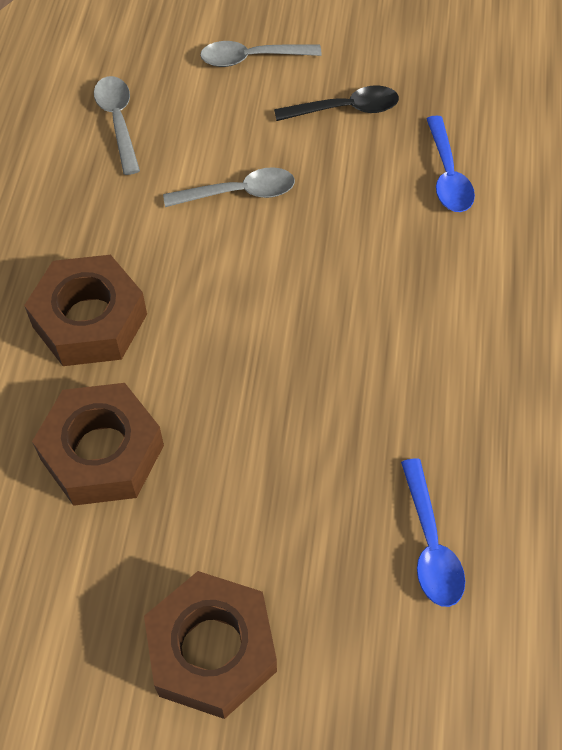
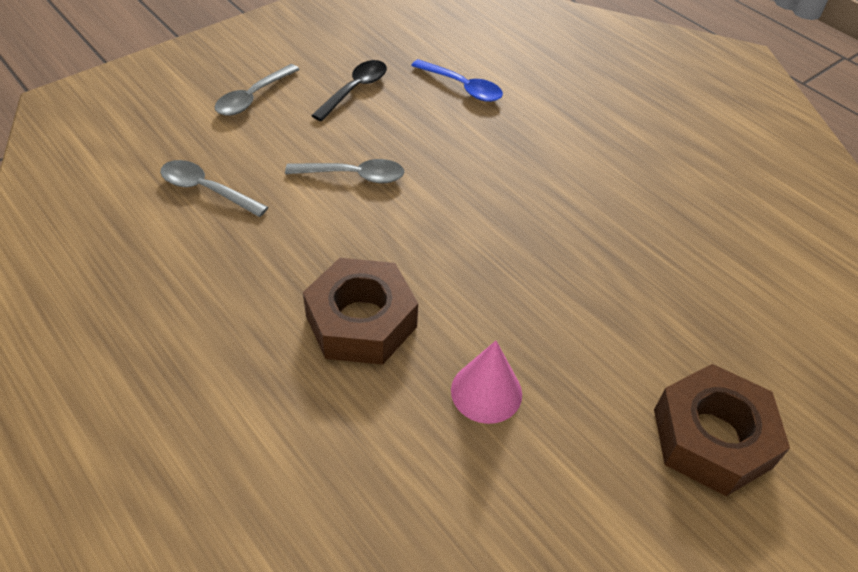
camera: 50 degrees left, 10 degrees down
brown nut [32,383,164,506] -> pink cone [451,341,522,424]
grey spoon [163,167,295,207] -> grey spoon turned 60 degrees clockwise [285,159,405,183]
blue spoon [401,458,465,607] -> none

